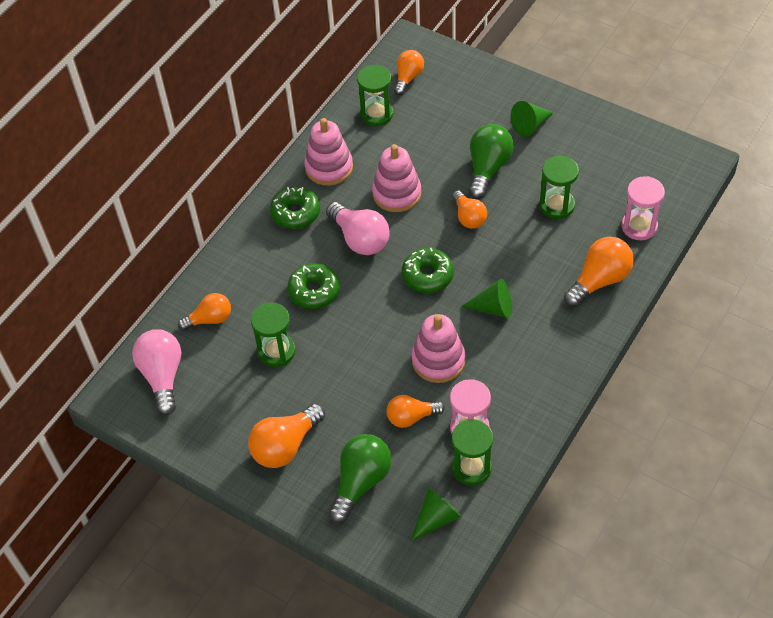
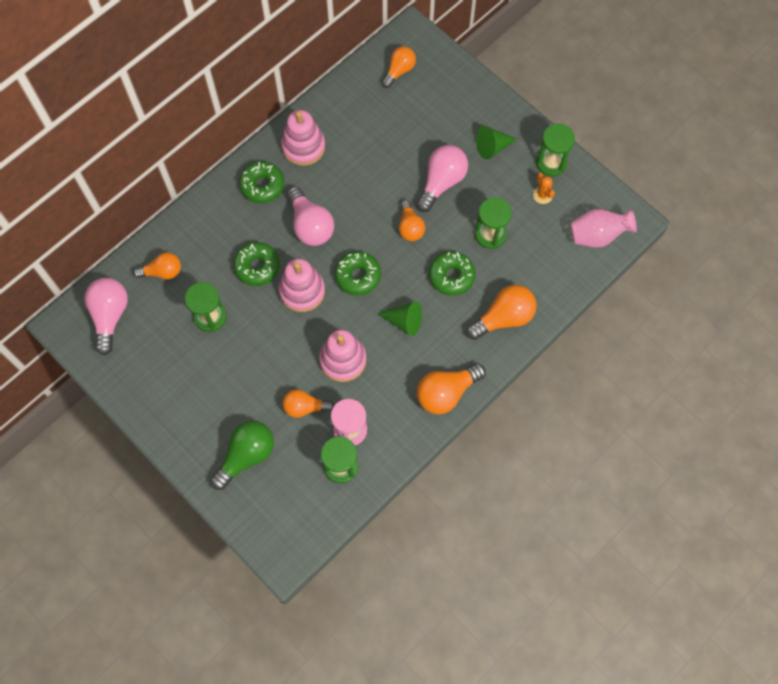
camera: 10 degrees right, 15 degrees up
orange light bulb [248,403,325,468] -> orange light bulb moved to [417,363,486,414]
green hourglass [357,64,393,126] -> green hourglass moved to [536,124,575,176]
pink stacking toy [372,144,421,212] -> pink stacking toy moved to [279,259,325,312]
green cone [411,487,462,541] -> none
green light bulb [468,124,514,199] -> pink light bulb [416,145,468,212]
pink hourglass [622,176,665,240] -> none
none -> green donut [429,251,475,296]
none -> orange cactus [533,173,555,204]
none -> pink vase [570,209,637,247]

